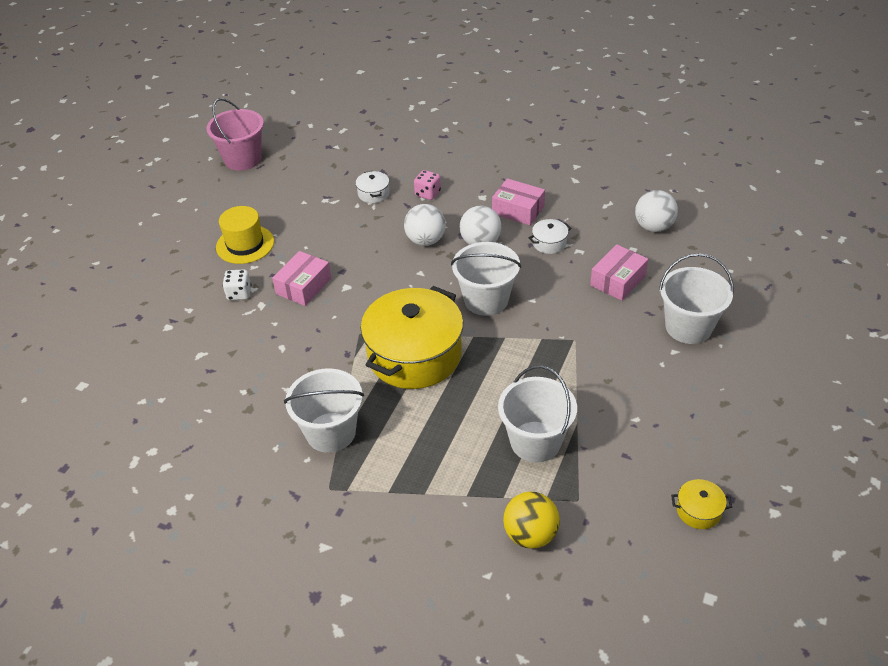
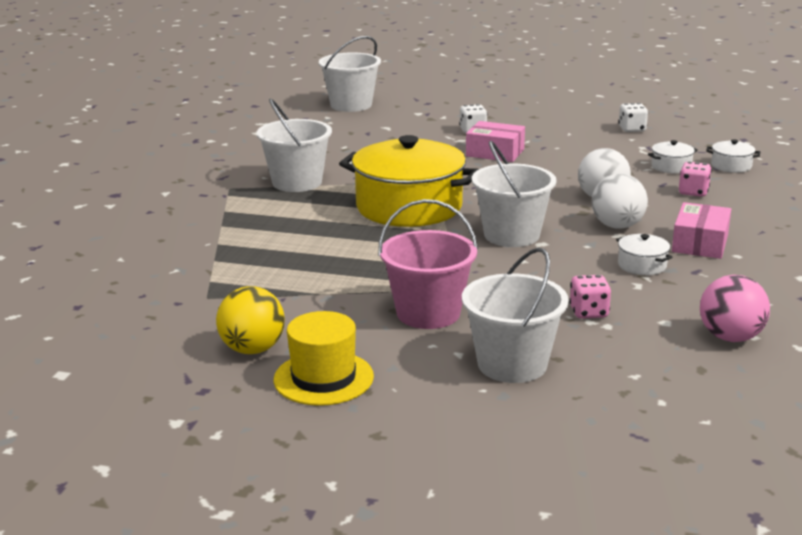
camera: 80 degrees right, 20 degrees down
pink bucket [206,98,264,171] -> pink bucket moved to [378,199,478,329]
yellow hat [216,206,274,264] -> yellow hat moved to [273,311,374,406]
white bucket [498,365,577,462] -> white bucket moved to [319,36,381,112]
yellow ball [503,492,560,549] -> yellow ball moved to [216,286,285,354]
pink box [590,244,648,301] -> pink dice [569,275,611,319]
white ball [635,190,678,232] -> pink ball [700,275,770,342]
yellow pot [671,479,732,529] -> none
none -> white dice [618,103,648,132]
none -> white pot [706,139,760,173]

